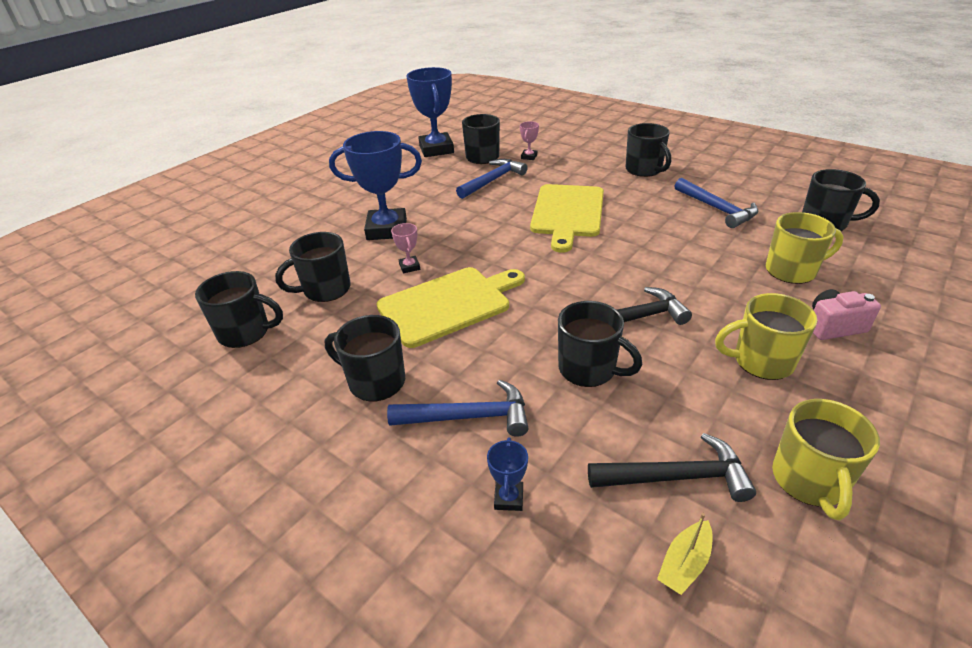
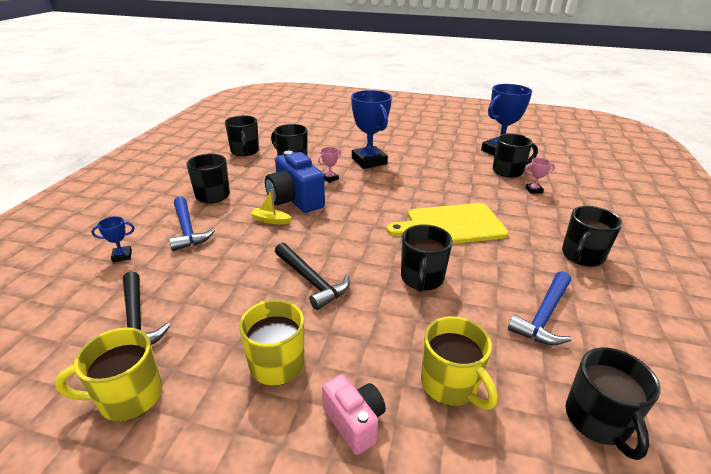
camera: 65 degrees right, 5 degrees down
yellow cutting board [377,267,525,348] -> blue camera [265,151,325,213]
blue hammer [456,159,528,199] -> none
black mug [558,301,642,387] -> black mug moved to [401,224,453,292]
yellow boat [657,513,713,595] -> yellow boat moved to [250,189,292,224]

